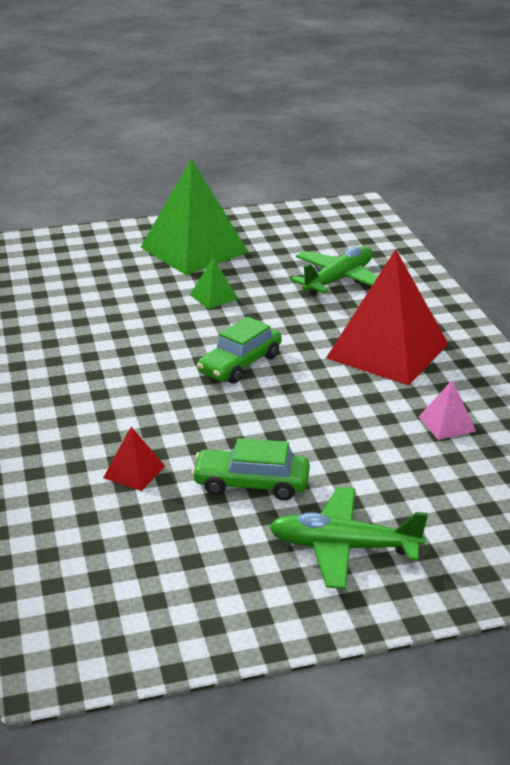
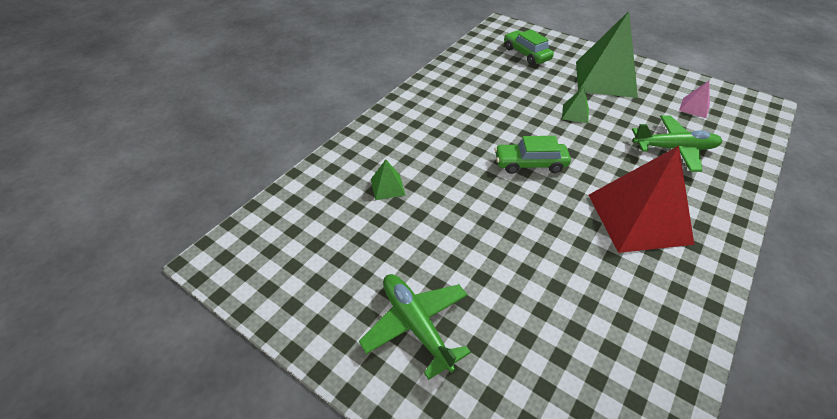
camera: 50 degrees right, 15 degrees up
red pyramid [103,427,165,491] -> green pyramid [371,160,405,200]
green car [191,438,310,501] -> green car moved to [504,29,554,65]
pink pyramid [419,380,476,440] -> pink pyramid moved to [679,81,710,118]

